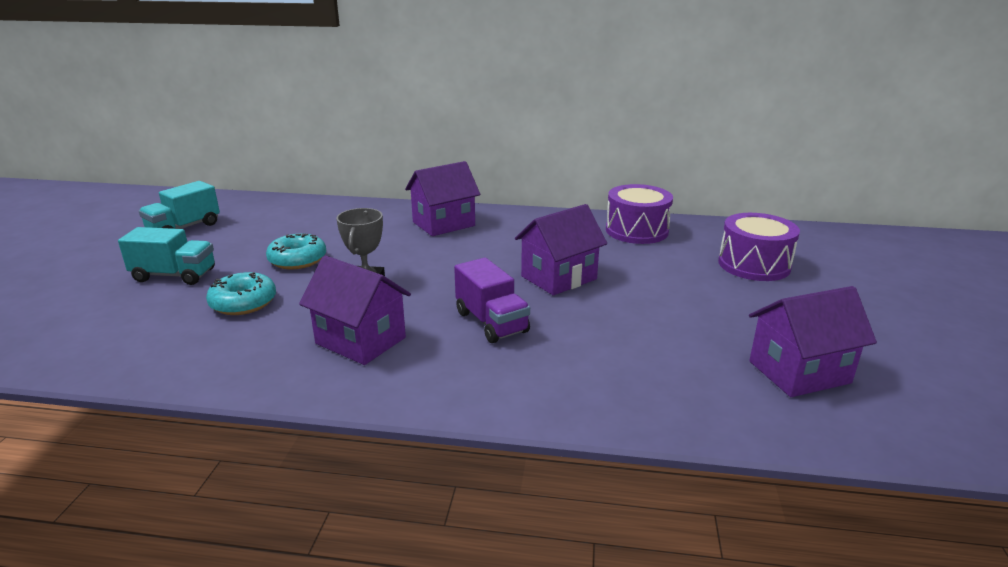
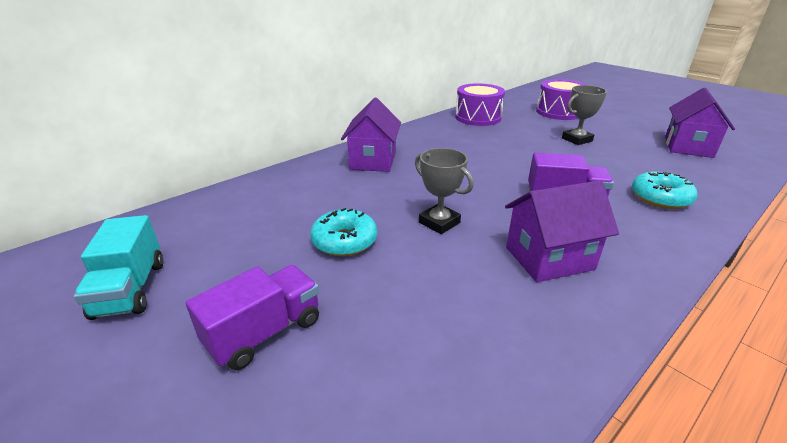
camera: 50 degrees left, 5 degrees up
turquoise truck [118,227,215,285] -> purple truck [186,265,319,370]
turquoise donut [206,272,276,315] -> turquoise donut moved to [632,171,698,209]
purple house [515,204,607,295] -> none
none -> grey trophy [562,85,607,145]

